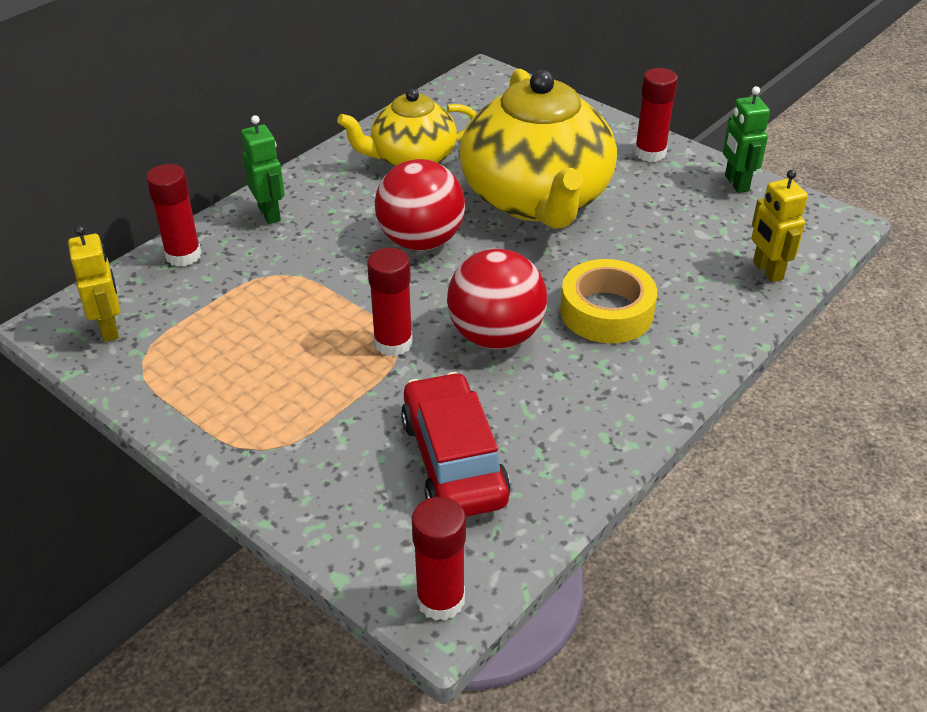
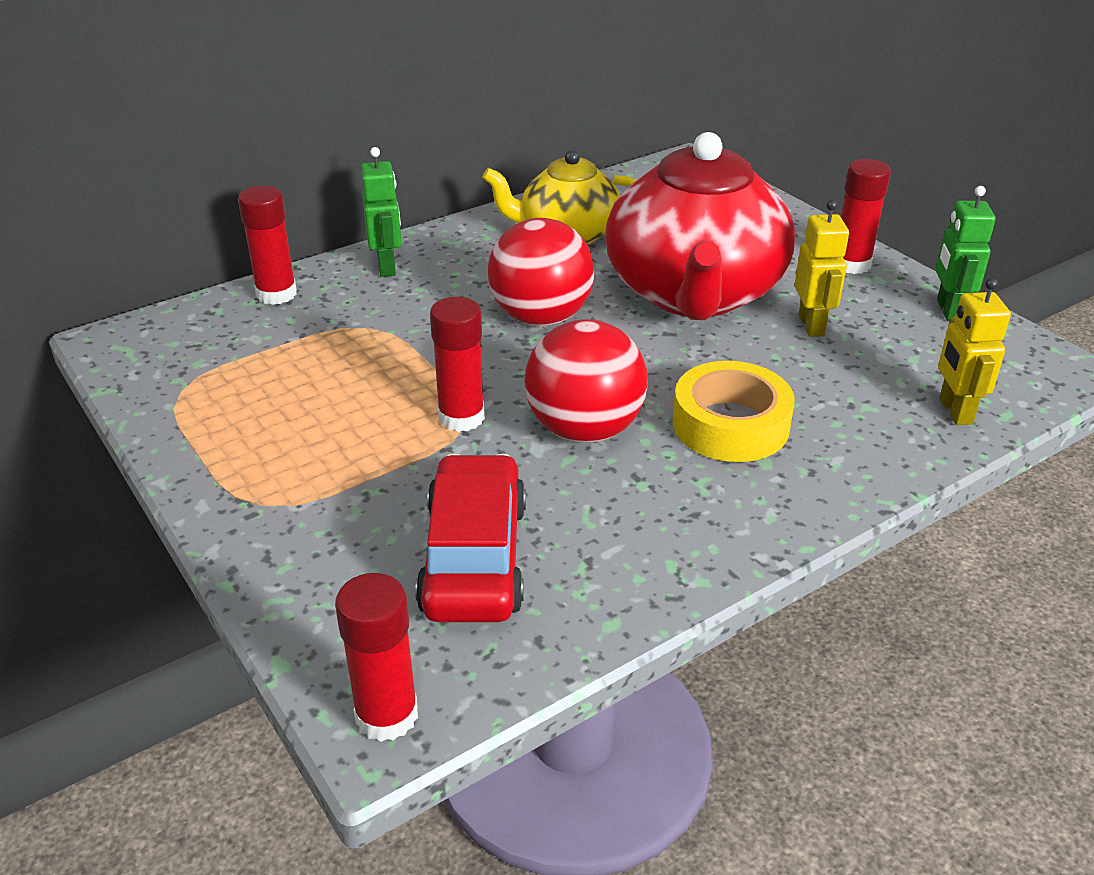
camera: 15 degrees right, 5 degrees down
yellow robot [68,226,120,342] -> yellow robot moved to [795,200,849,337]
yellow teapot [460,69,617,229] -> red teapot [605,132,795,320]

